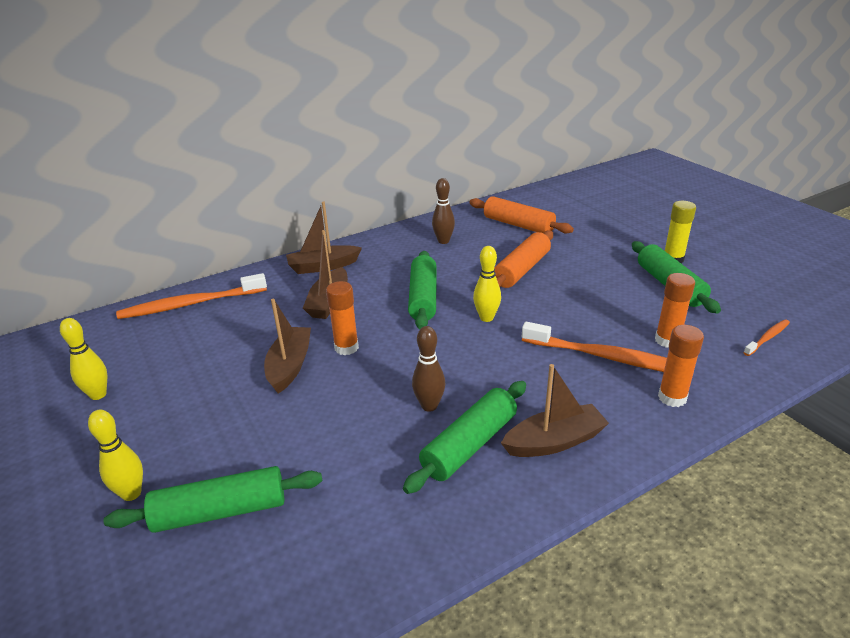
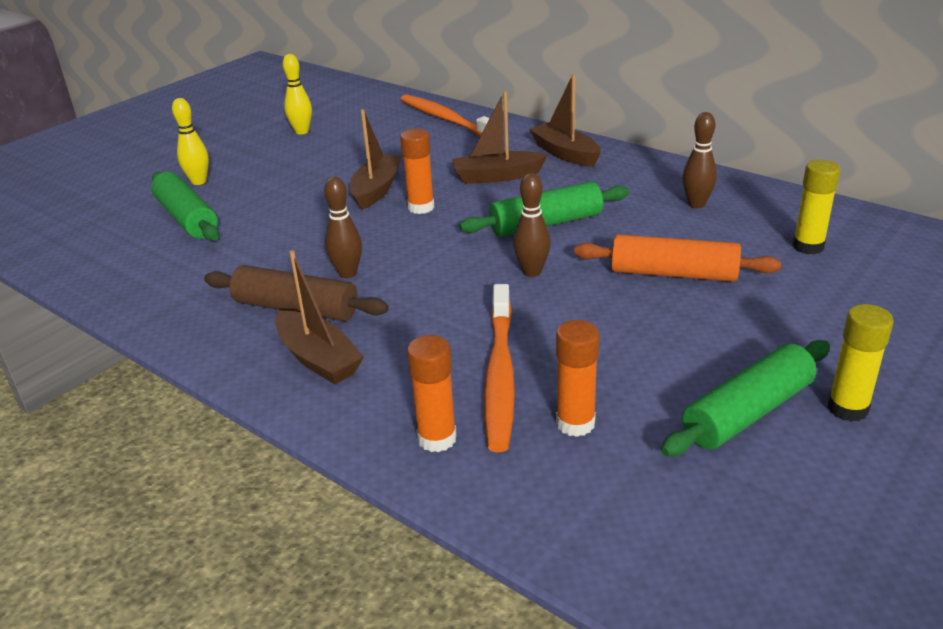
camera: 70 degrees right, 0 degrees up
brown boat [264,299,311,393] -> brown boat turned 60 degrees counterclockwise [350,109,402,210]
green rolling pin [403,381,526,494] -> brown rolling pin [204,265,389,321]
orange rolling pin [469,196,574,234] -> yellow glue stick [793,159,841,255]
yellow bowling pin [473,246,501,322] -> brown bowling pin [513,173,551,277]
orange toothbrush [743,319,790,356] -> none

